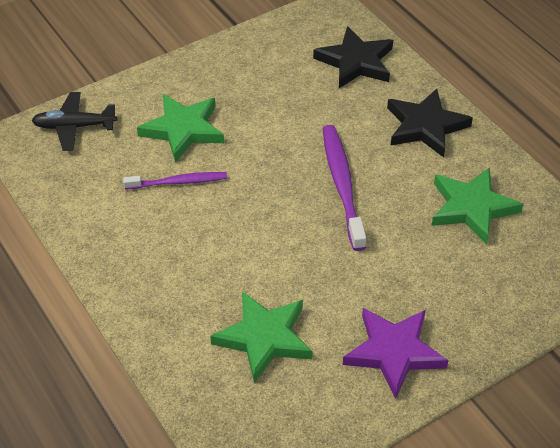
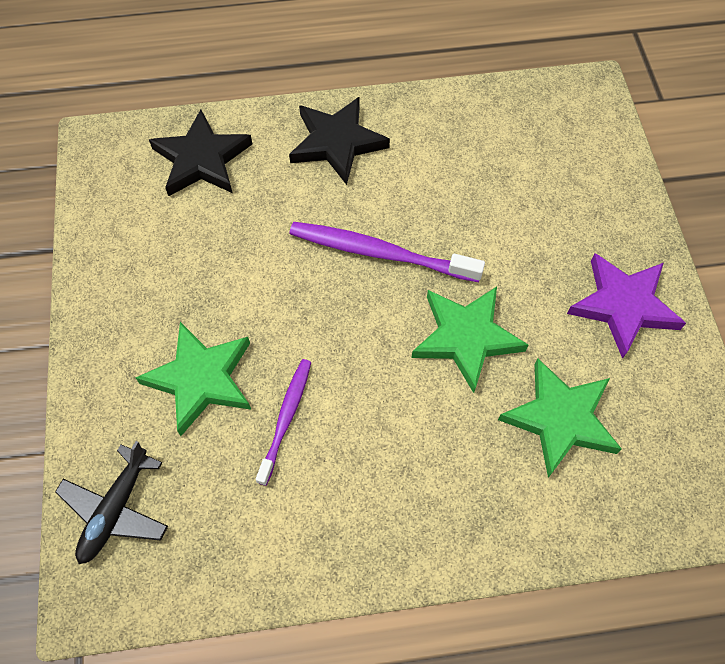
camera: 65 degrees left, 15 degrees up
green star [432,167,523,245] -> green star moved to [412,287,528,393]

